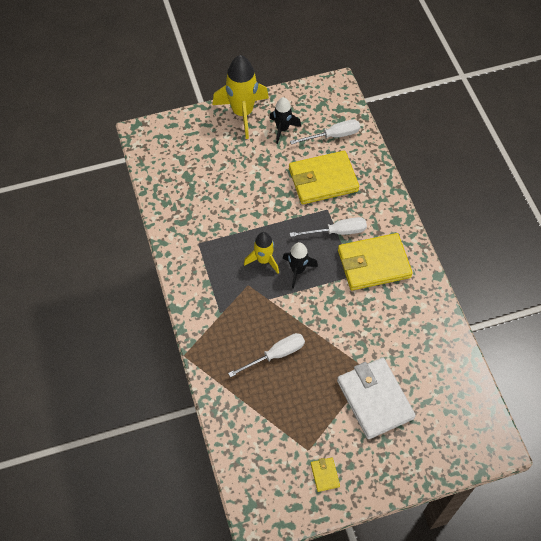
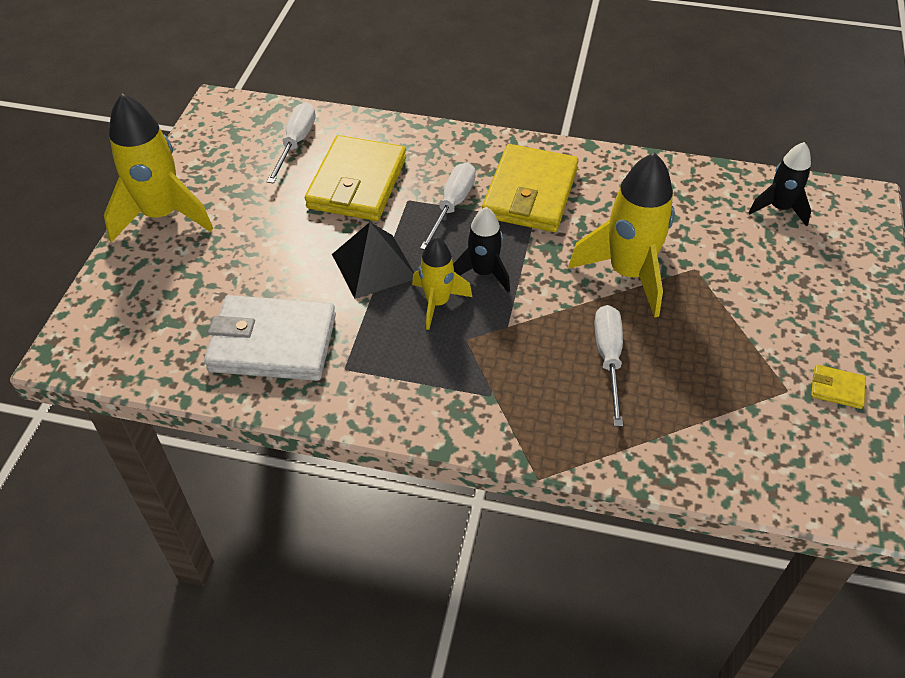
camera: 60 degrees left, 10 degrees down
black rocket [269,97,301,144] -> black rocket moved to [748,142,811,227]
white wallet [337,358,416,439] -> white wallet moved to [204,295,336,381]
none -> black pyramid [332,222,414,299]
none -> yellow rocket [568,152,675,318]

